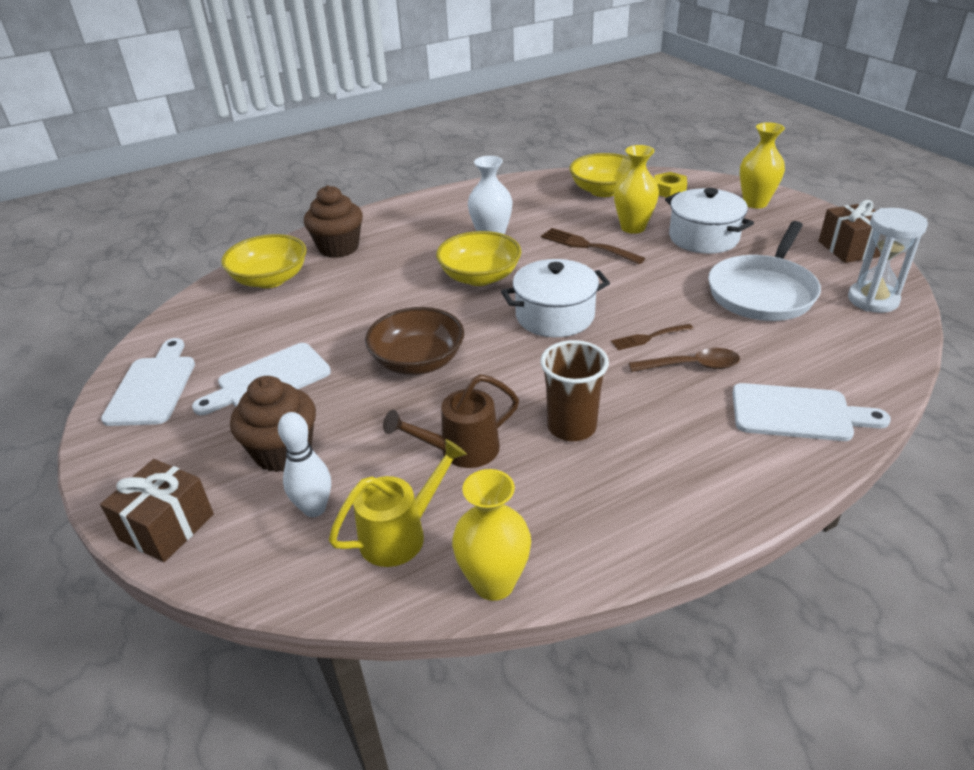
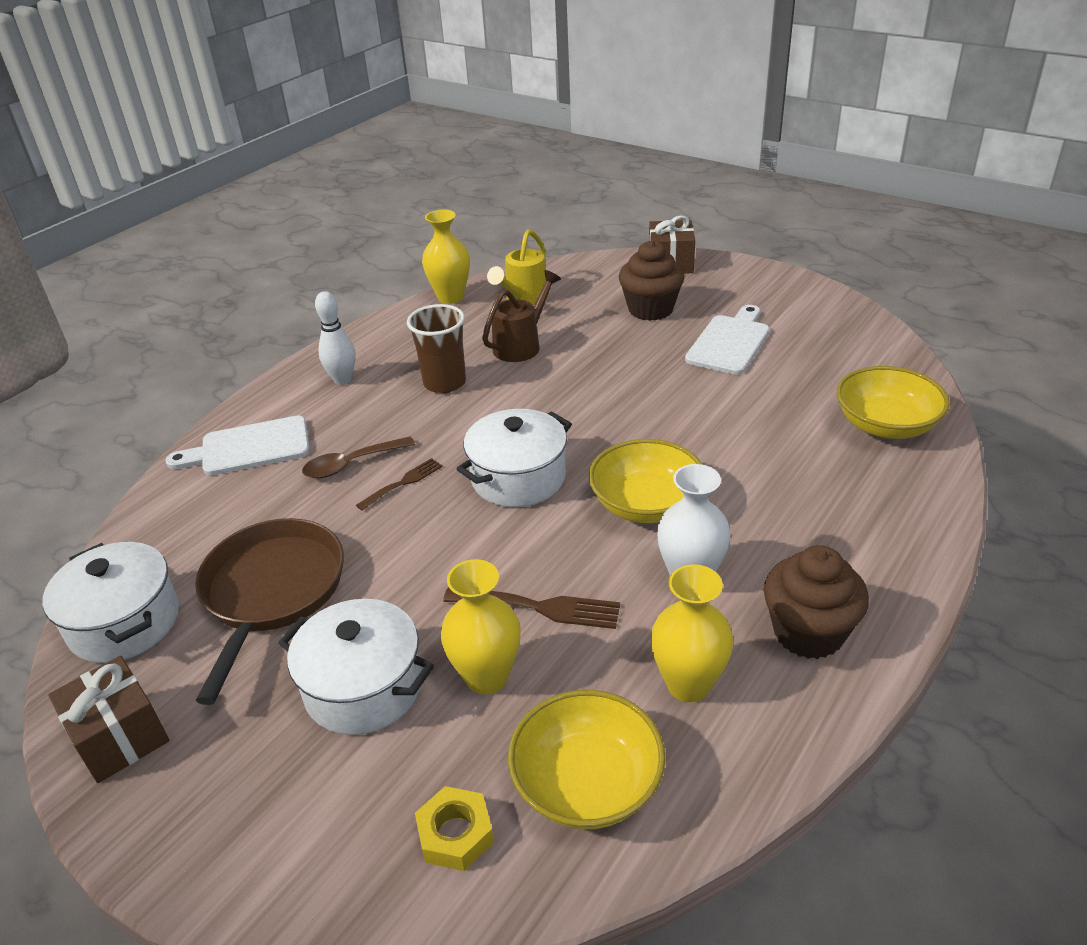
camera: 155 degrees right, 0 degrees up
white cutting board [101,338,195,426] -> none
white bowling pin [278,412,331,517] -> white bowling pin moved to [315,291,356,385]
brown cupcake [304,185,363,258] -> brown cupcake moved to [764,545,869,659]
brown bowl [365,307,464,375] -> none
white pan [708,221,821,321] -> brown pan [195,518,344,705]
yellow vase [740,122,785,209] -> yellow vase moved to [651,564,734,702]
white hourglass [848,208,928,313] -> white pot [42,542,179,663]

